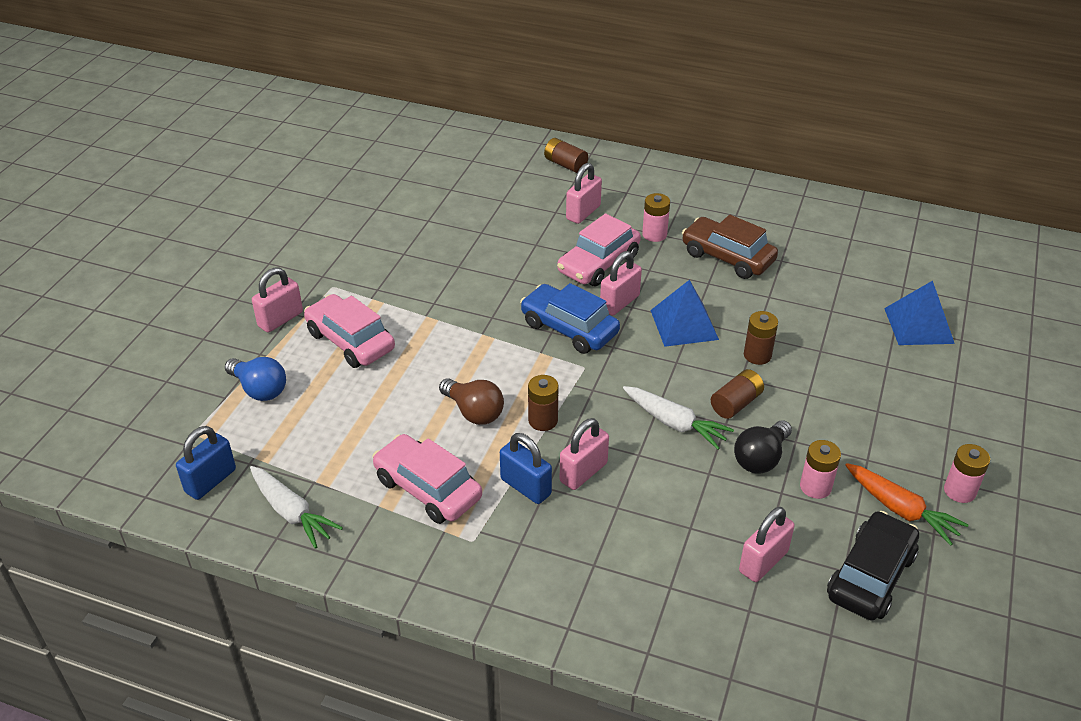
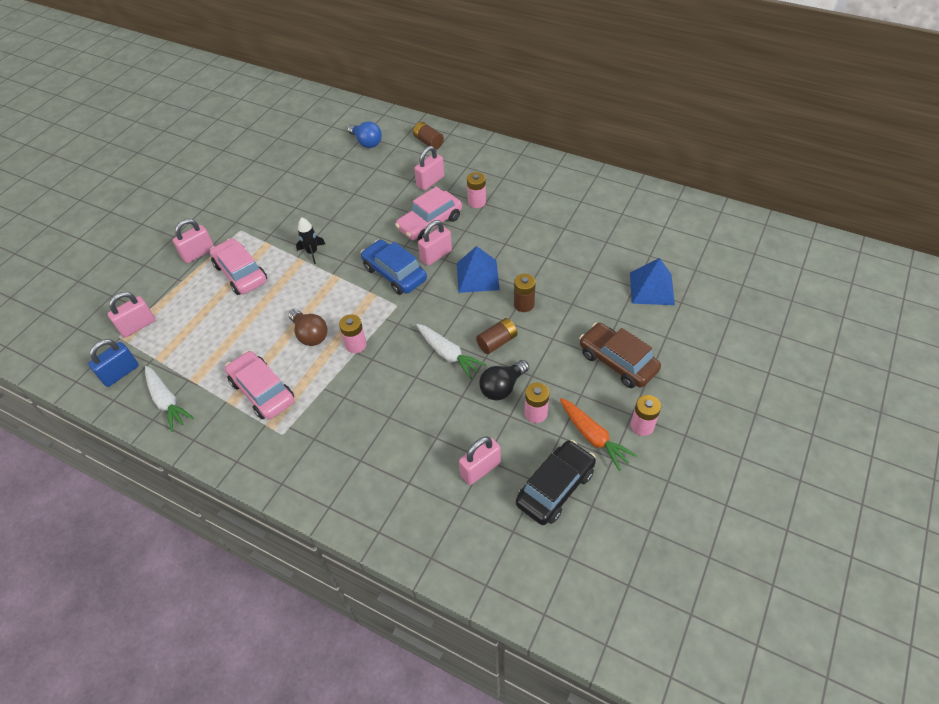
camera: 10 degrees right, 10 degrees up
blue light bulb [225,357,286,401] -> blue light bulb moved to [348,121,382,148]
blue padlock [500,433,552,504] -> none
brown battery [528,375,559,431] -> pink battery [339,314,367,353]
pink padlock [560,418,609,490] -> pink padlock moved to [108,292,155,338]
brown car [682,215,778,279] -> brown car moved to [579,323,661,388]
none -> black rocket [296,218,325,264]

